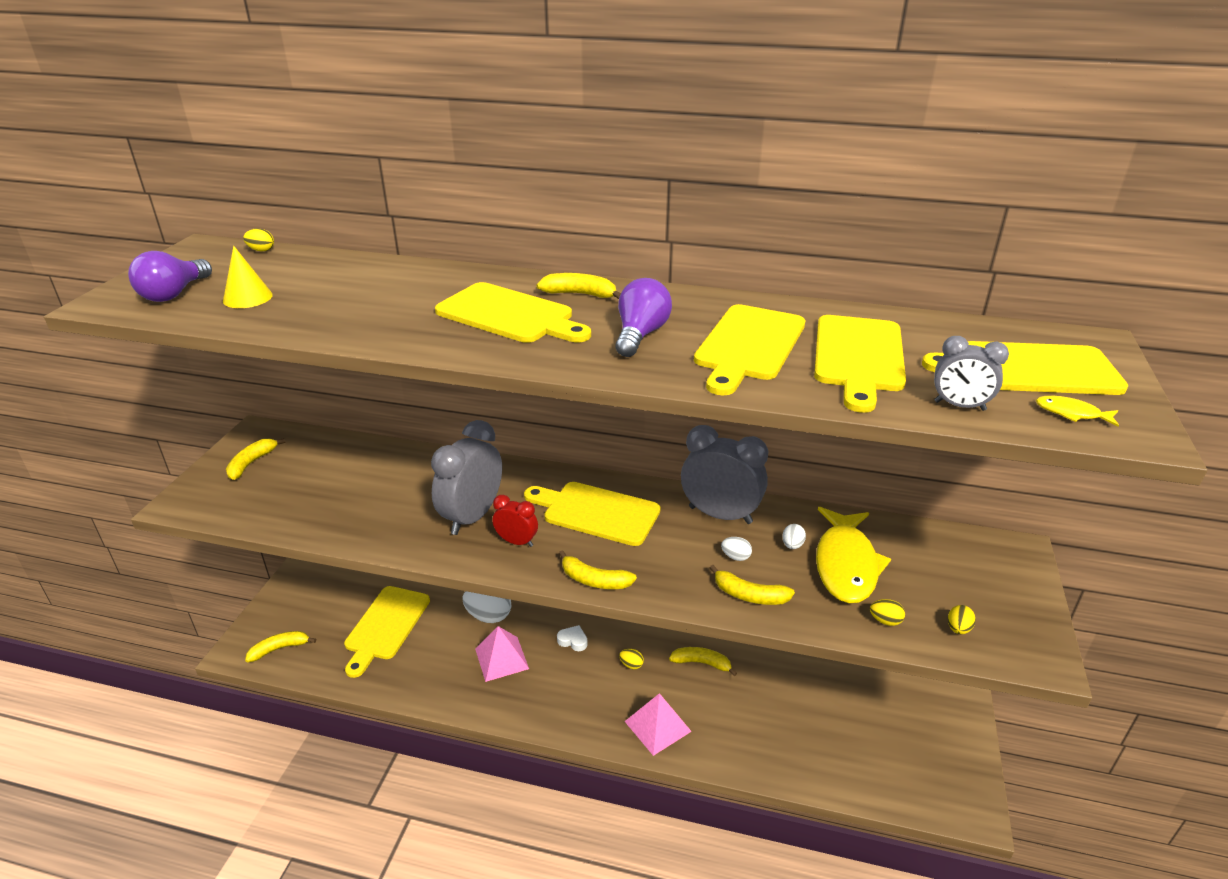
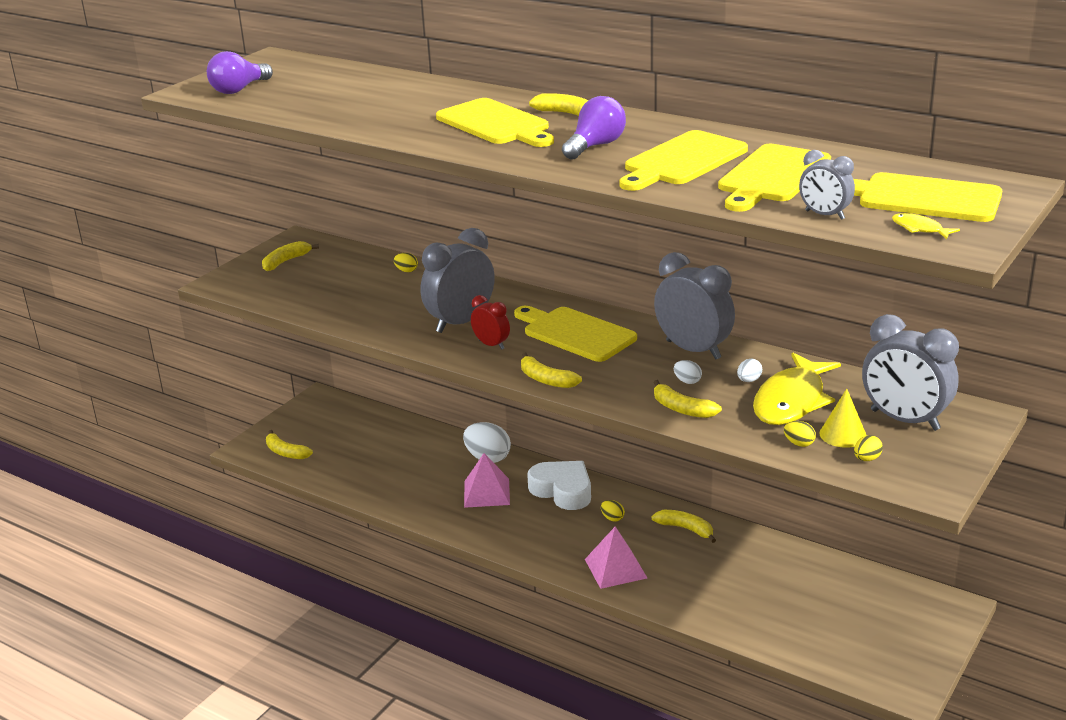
camera: 20 degrees right, 5 degrees down
yellow cone [223,246,273,308] -> yellow cone moved to [819,389,866,448]
yellow egg [243,228,274,251] -> yellow egg moved to [394,253,418,272]
yellow banana [245,631,316,663] -> yellow banana turned 135 degrees counterclockwise [266,430,313,459]
yellow cutting board [344,586,430,678] -> none
white heart [557,625,587,651] -> white heart [527,461,591,510], size x2.13
none -> grey clock [862,314,959,431]

